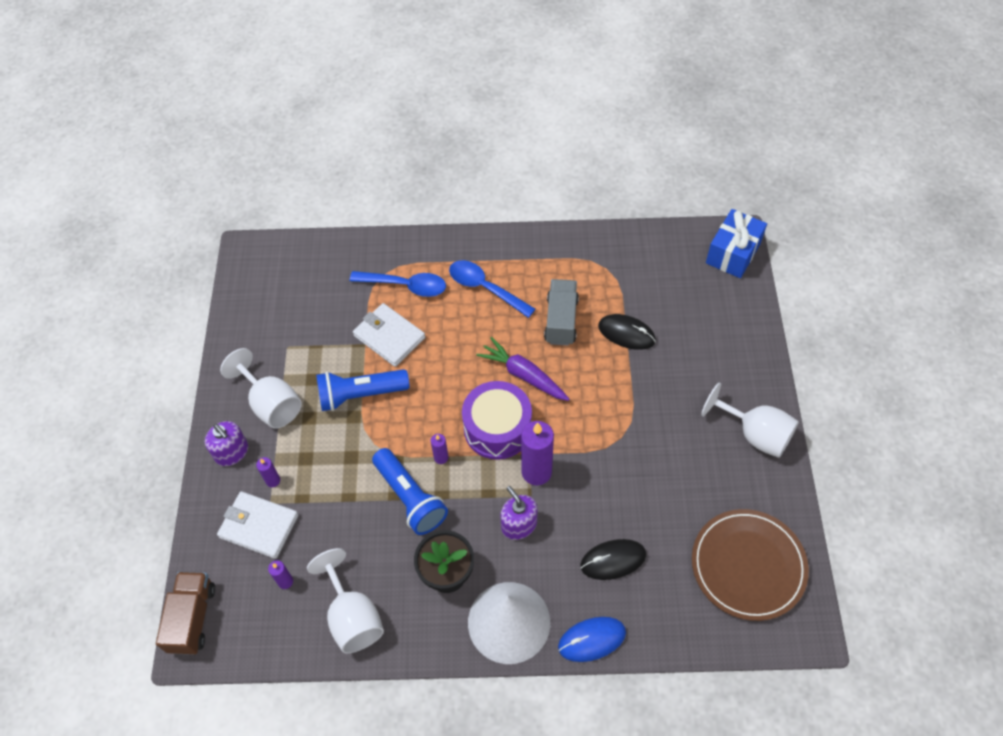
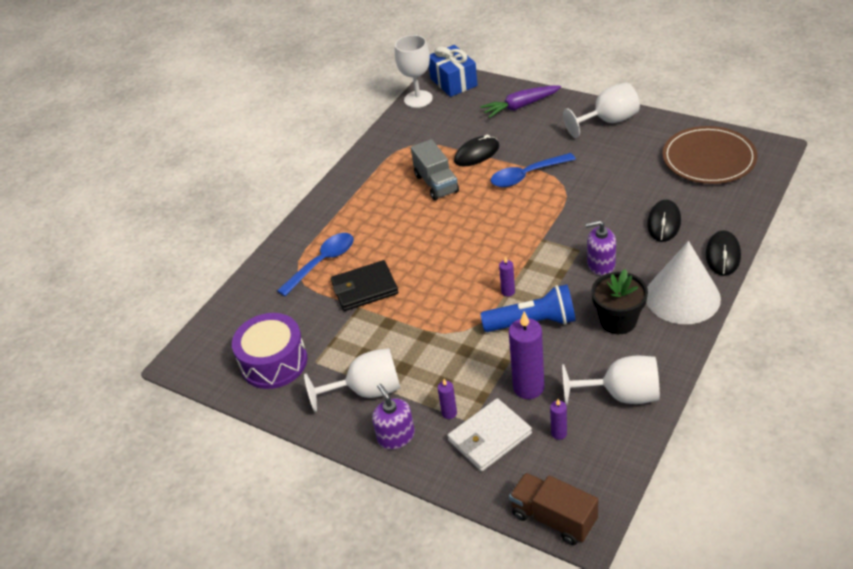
camera: 55 degrees left, 15 degrees down
purple soap dispenser [205,421,248,466] -> purple soap dispenser turned 105 degrees counterclockwise [372,384,415,450]
blue flashlight [316,369,410,411] -> none
white wallet [353,303,425,367] -> black wallet [331,260,398,311]
blue spoon [449,260,535,318] -> blue spoon moved to [491,153,576,187]
purple drum [462,381,532,460] -> purple drum moved to [232,313,307,389]
purple carrot [476,337,569,401] -> purple carrot moved to [480,85,561,118]
purple candle [521,421,554,485] -> purple candle moved to [509,311,544,399]
grey truck [544,279,579,346] -> grey truck turned 150 degrees counterclockwise [411,139,459,201]
blue mouse [558,617,626,662] -> black mouse [706,230,741,276]
none -> white goblet [395,35,433,108]

